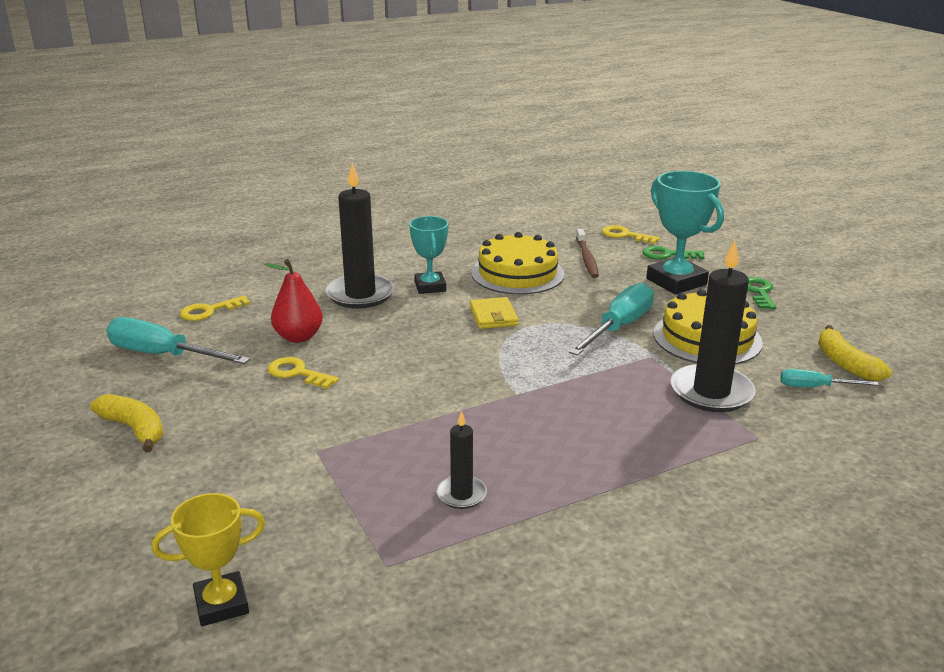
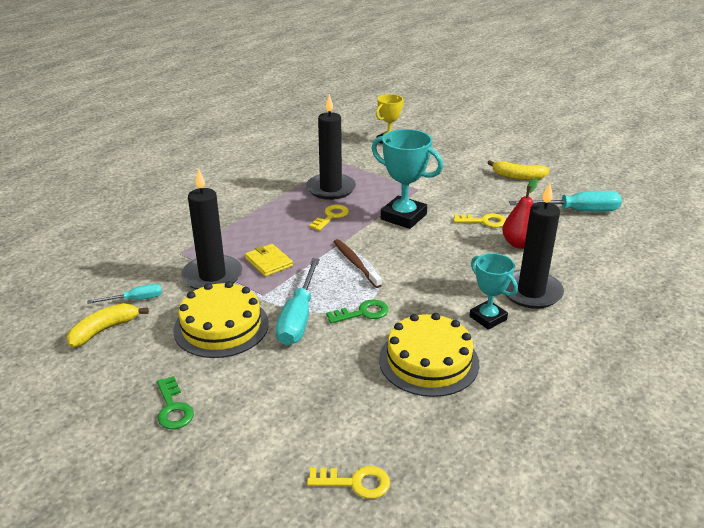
camera: 155 degrees right, 5 degrees up
yellow key [180,295,250,321] -> yellow key moved to [309,205,349,231]
black candle [437,411,487,509] -> black candle [306,94,356,200], size x1.93
yellow wallet [470,297,519,329] -> yellow wallet moved to [245,244,293,277]
brown toothbrush [576,229,599,278] -> brown toothbrush moved to [333,239,382,288]
green key [642,246,704,260] -> green key moved to [326,300,389,324]
turquoise trophy [646,171,724,295] -> turquoise trophy moved to [371,129,443,229]
yellow banana [818,325,892,381] -> yellow banana turned 90 degrees counterclockwise [66,303,149,348]

